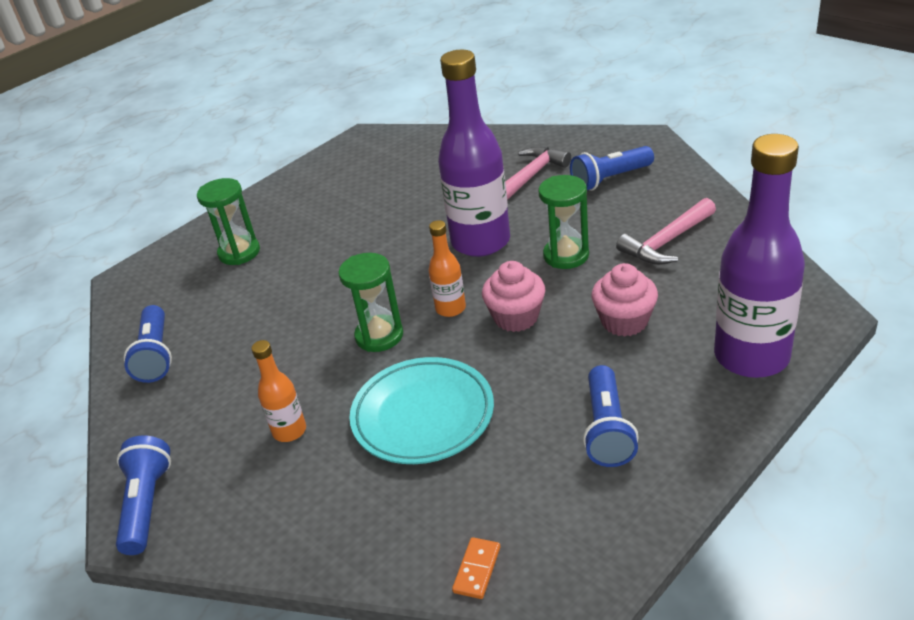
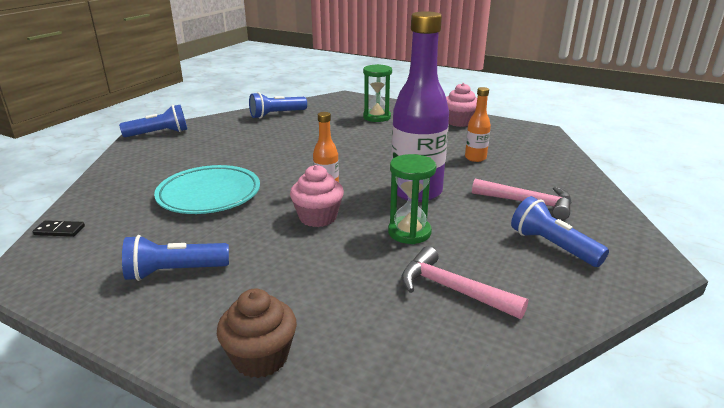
camera: 70 degrees right, 10 degrees down
orange bottle [251,340,306,442] -> orange bottle moved to [465,87,491,162]
green hourglass [338,253,403,352] -> none
orange domino [452,537,500,599] -> black domino [33,220,85,237]
pink cupcake [592,263,658,337] -> pink cupcake moved to [446,83,477,127]
purple bottle [714,134,805,378] -> brown cupcake [217,289,297,378]

